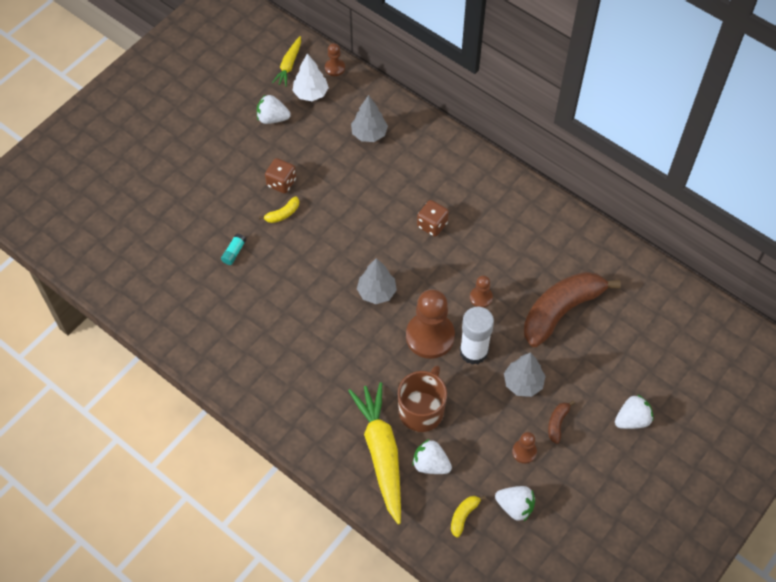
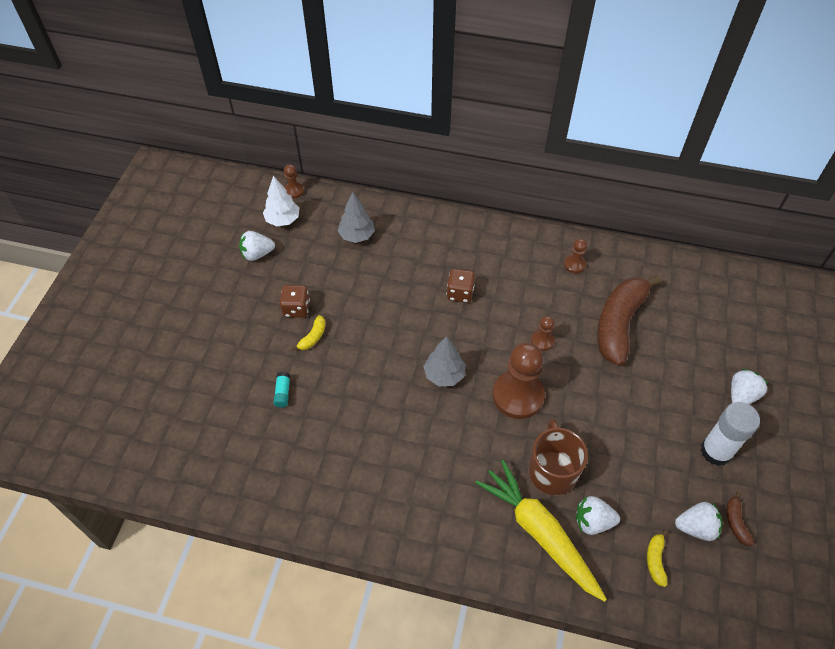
camera: 25 degrees left, 5 degrees down
yellow carrot [272,36,301,87] -> none
white glue stick [460,307,494,365] -> white glue stick moved to [700,402,760,466]
grey tree [504,352,546,397] -> none
brown pawn [512,432,537,464] -> brown pawn moved to [564,239,587,273]
brown banana [548,401,575,444] -> brown banana moved to [726,492,754,546]

